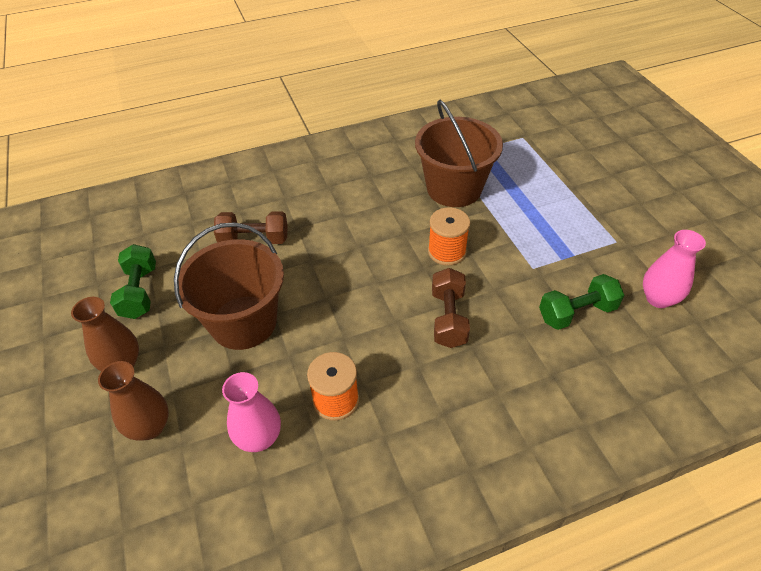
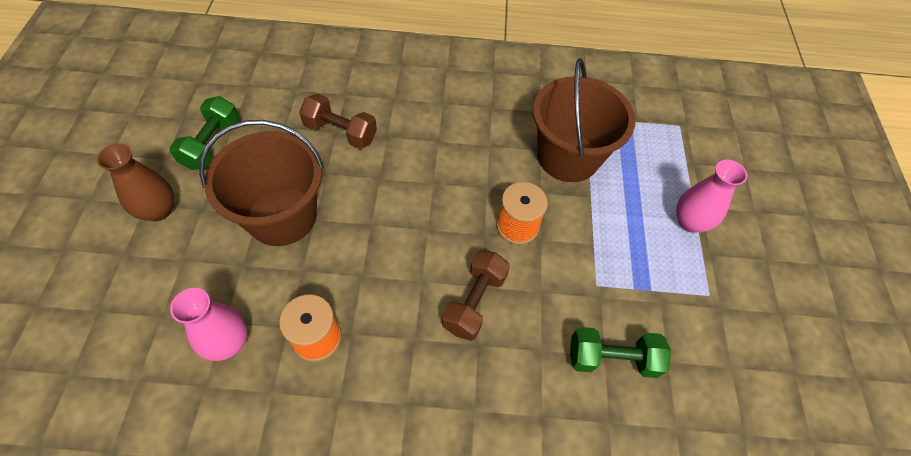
camera: 20 degrees right, 10 degrees up
brown vase [98,361,169,441] -> none
pink vase [643,230,706,308] -> pink vase moved to [676,160,747,233]

